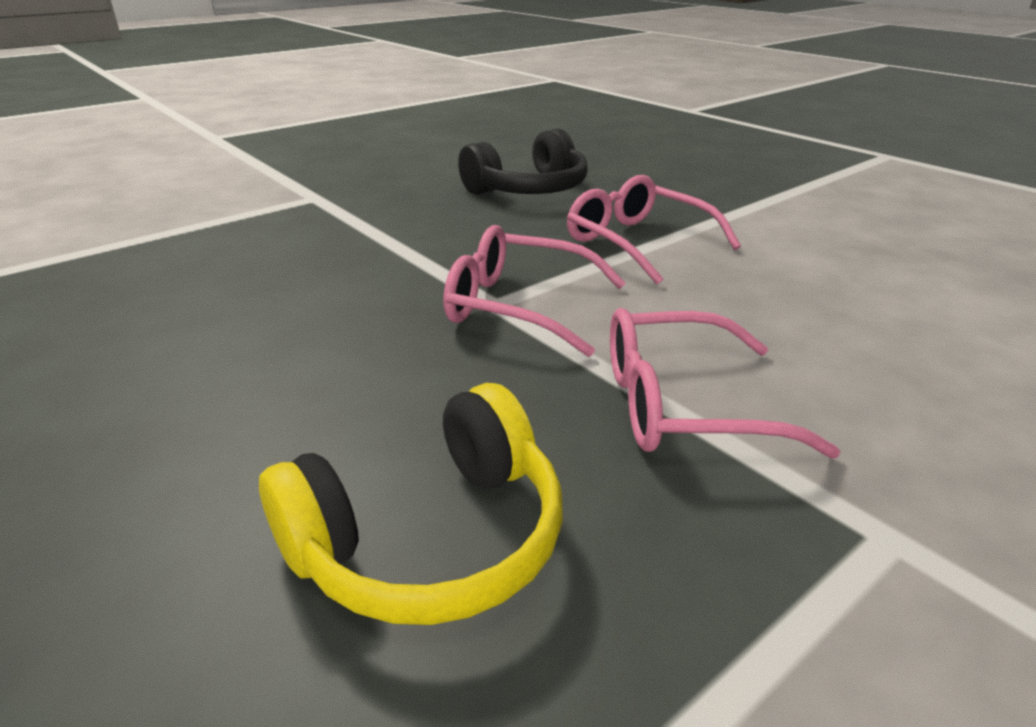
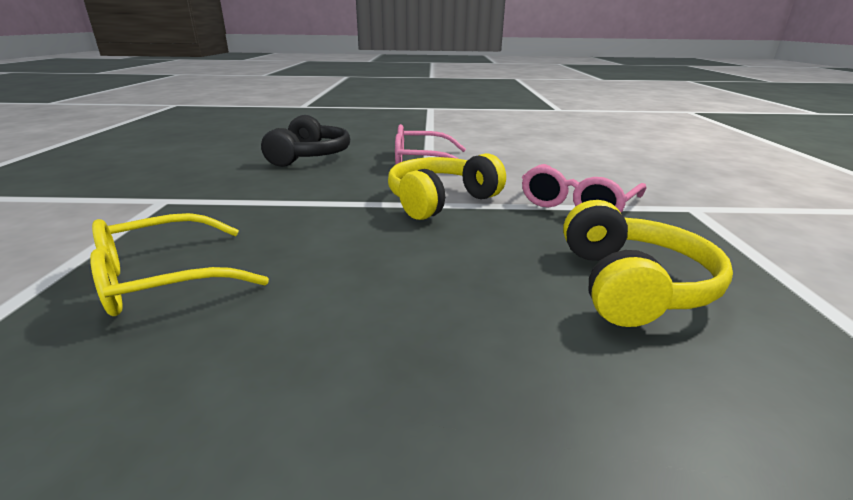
camera: 50 degrees left, 5 degrees down
pink glasses [443,225,626,357] -> yellow headphones [388,153,506,220]
none -> yellow glasses [90,213,269,316]

